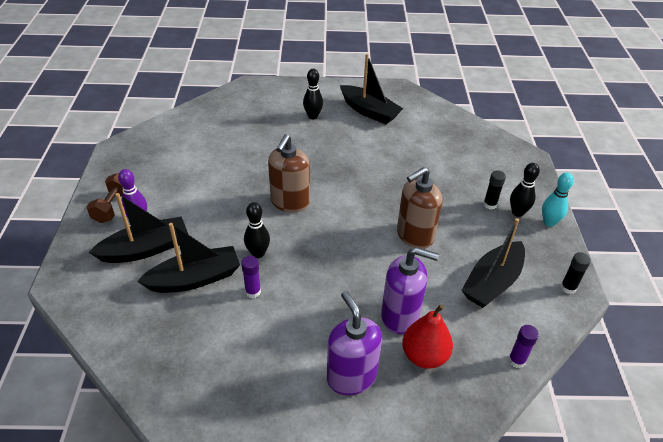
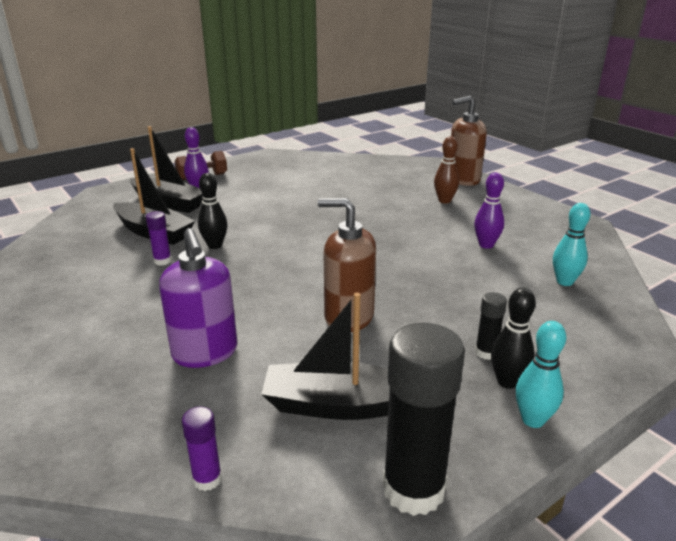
camera: 55 degrees right, 15 degrees down
brown soap dispenser [268,134,310,212] -> brown soap dispenser moved to [451,96,487,186]
black bowling pin [303,69,323,119] -> brown bowling pin [434,136,459,203]
purple soap dispenser [327,291,382,395] -> none
black boat [340,54,403,124] -> none
red pear [402,304,453,369] -> none
black glue stick [561,252,591,294] -> black glue stick [383,323,465,516], size x2.12
none -> purple bowling pin [474,173,504,249]
none -> turquoise bowling pin [553,203,591,286]

